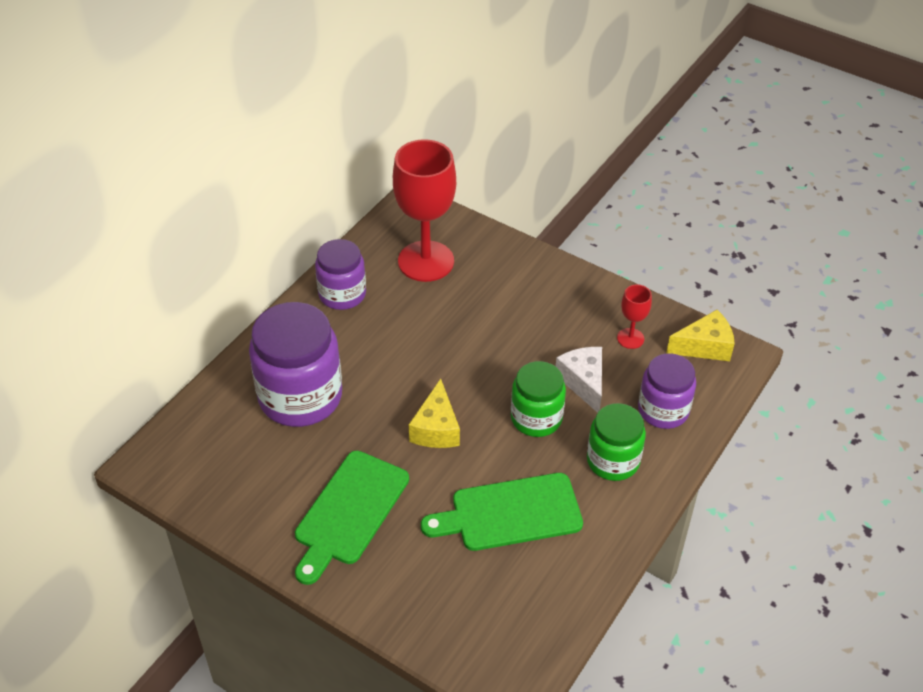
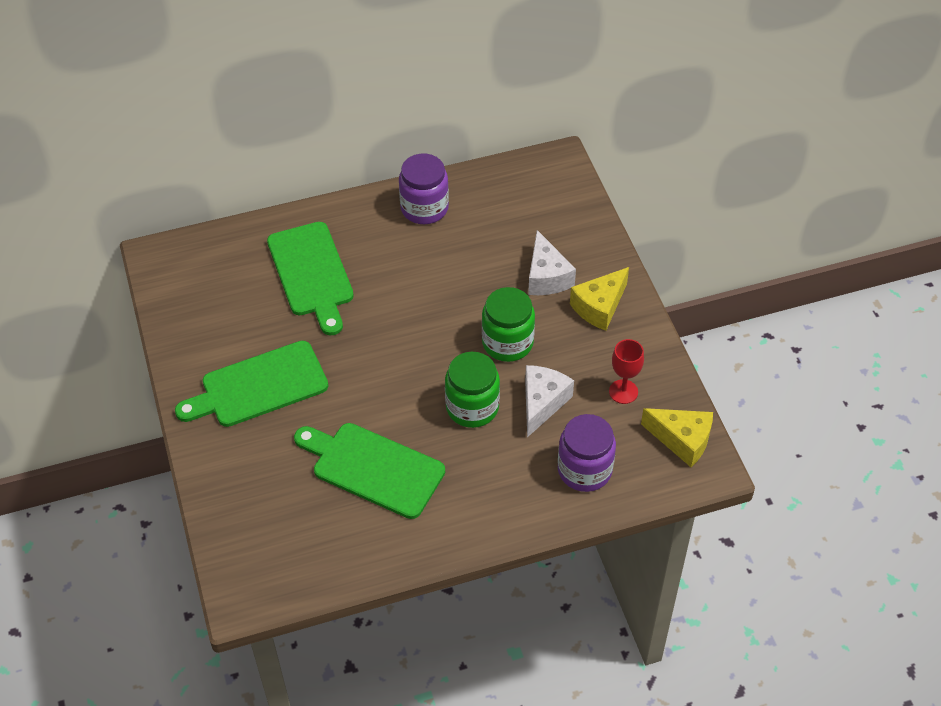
camera: 40 degrees right, 5 degrees up
purple jar [249,302,342,427] -> green cutting board [267,222,354,336]
red goblet [393,139,456,282] -> none
yellow cheese [409,379,460,448] -> yellow cheese moved to [570,267,629,331]
green jar [587,403,646,481] -> green jar moved to [482,287,535,362]
none -> white cheese [528,230,576,295]

